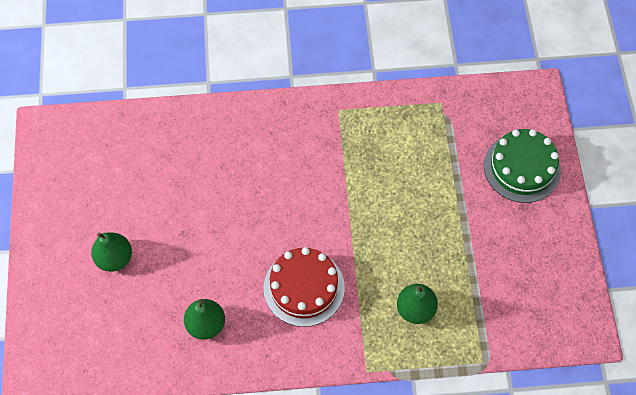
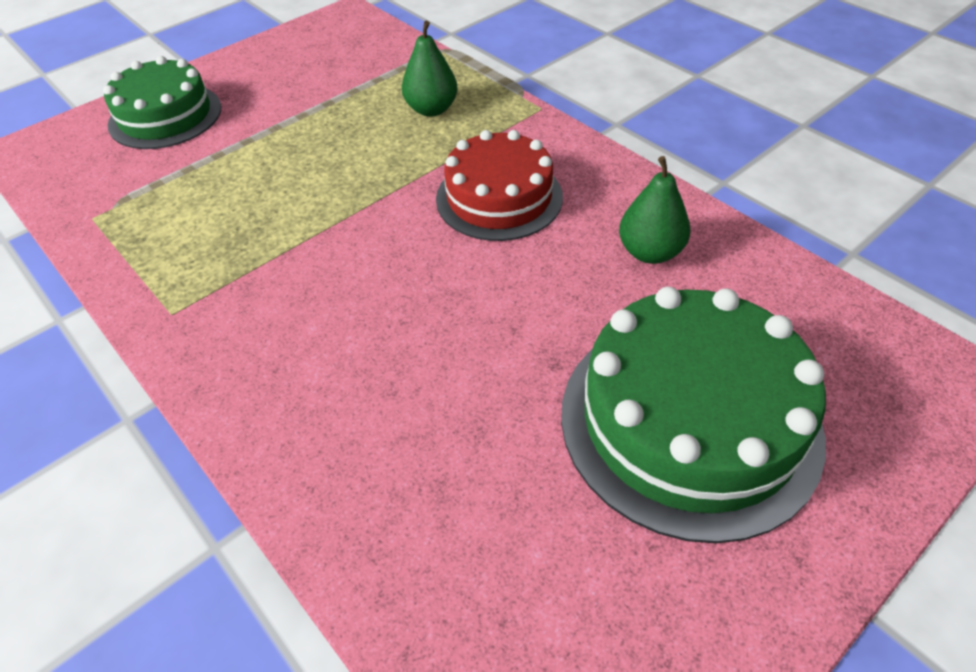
camera: 125 degrees left, 15 degrees down
green pear [91,232,132,272] -> green cake [561,287,826,543]

